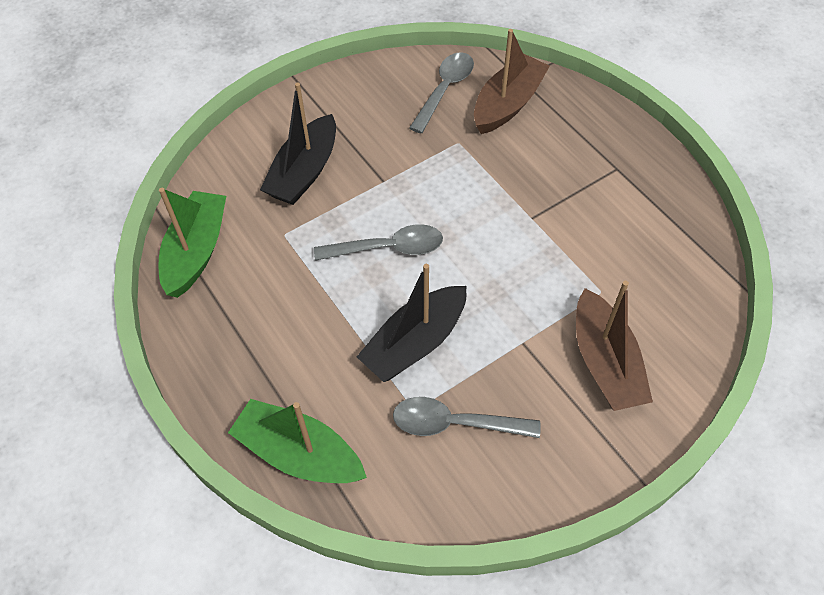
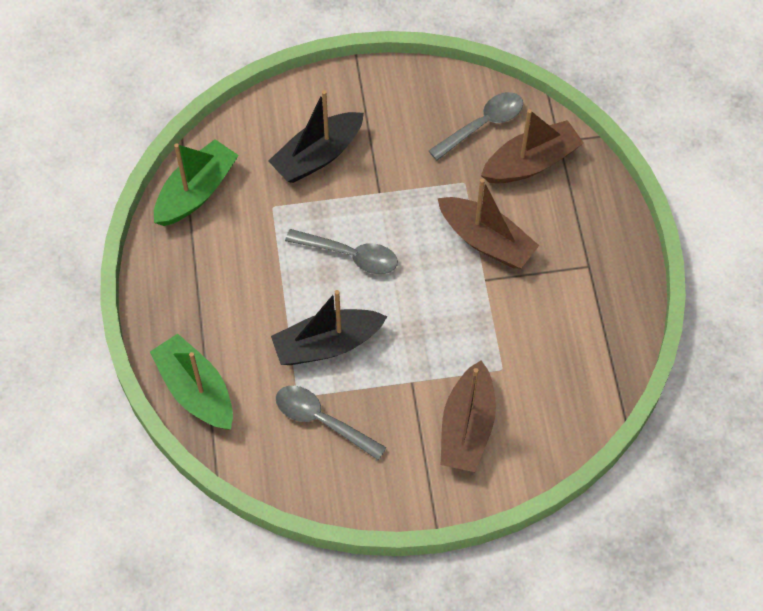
camera: 25 degrees right, 5 degrees up
none -> brown boat [438,179,539,268]

